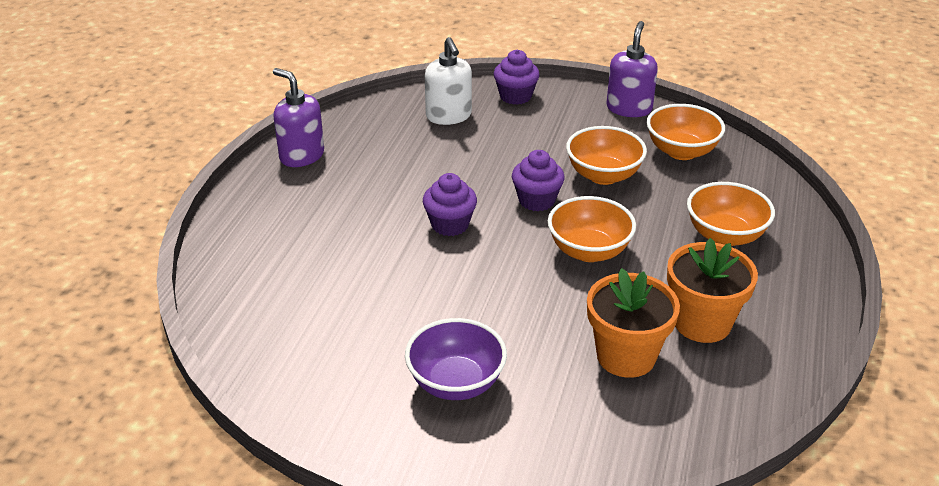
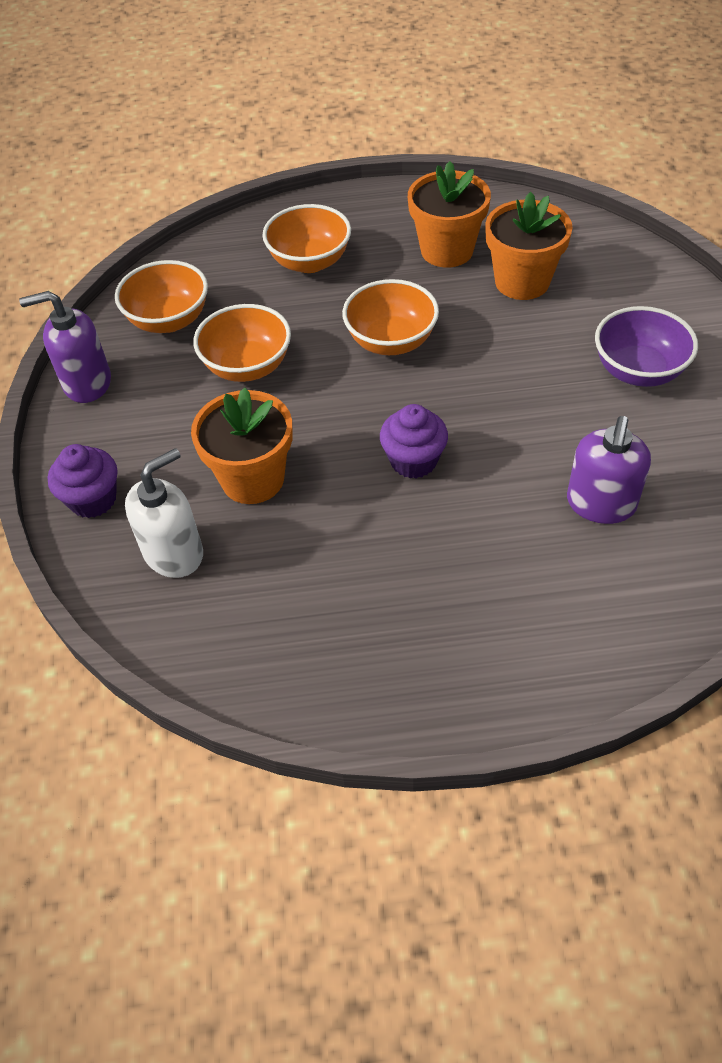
camera: 110 degrees left, 15 degrees up
purple soap dispenser [273,68,324,167] -> purple soap dispenser moved to [567,416,651,524]
purple cupcake [512,150,565,211] -> none
none -> orange flower pot [191,388,293,504]

